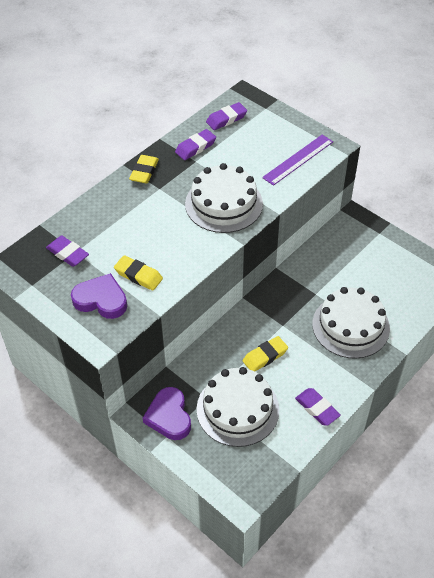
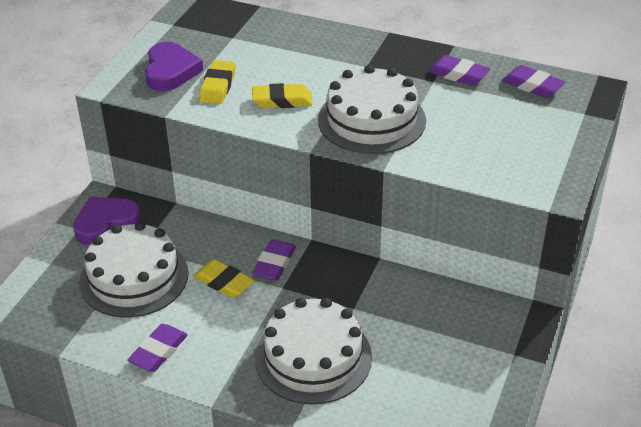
camera: 70 degrees right, 10 degrees down
purple eraser [46,236,89,267] -> purple eraser moved to [252,239,296,281]
yellow eraser [129,155,159,183] -> yellow eraser moved to [252,83,313,108]
purple ruler [262,135,333,186] -> none

